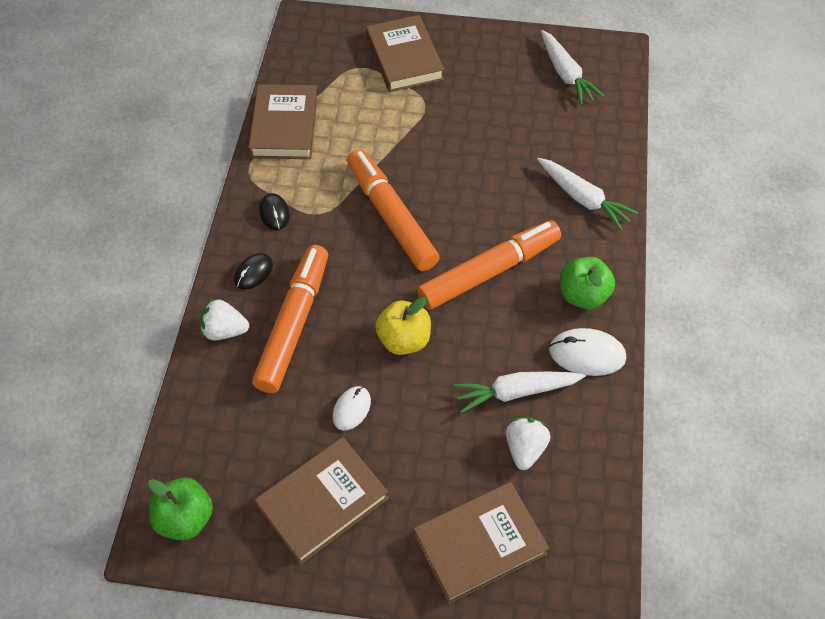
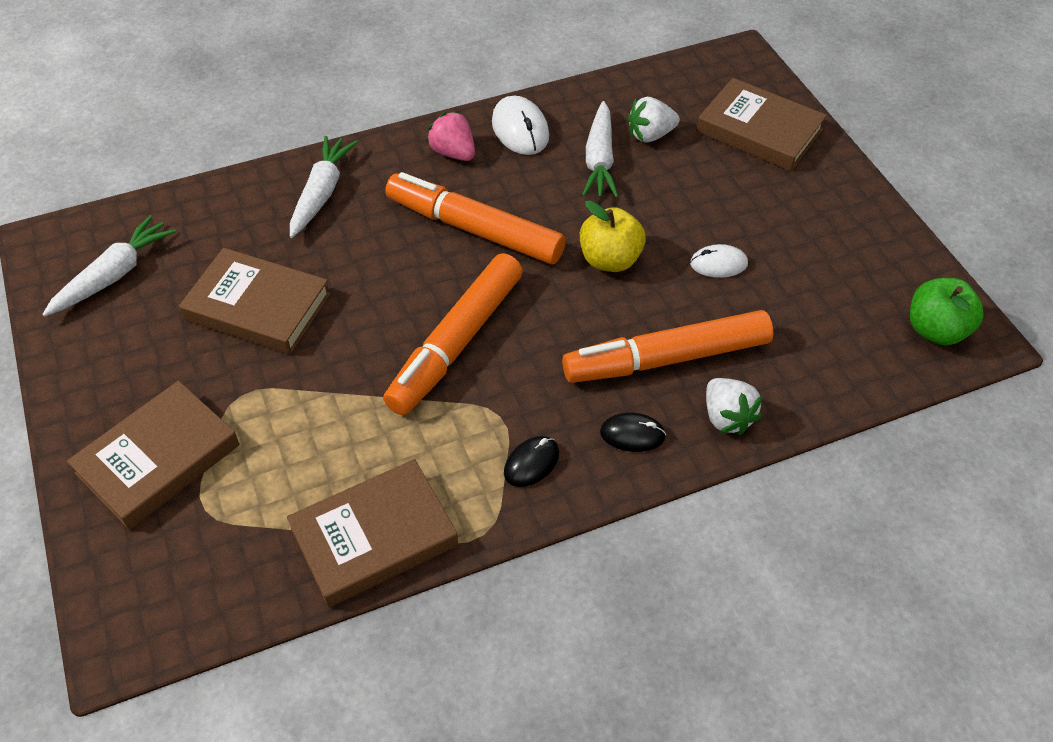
camera: 120 degrees left, 5 degrees down
brown book [255,437,388,564] -> brown book moved to [179,248,331,354]
white carrot [453,372,586,413] -> white carrot turned 45 degrees clockwise [582,101,619,198]
green apple [561,257,615,309] -> pink strawberry [426,111,475,161]

